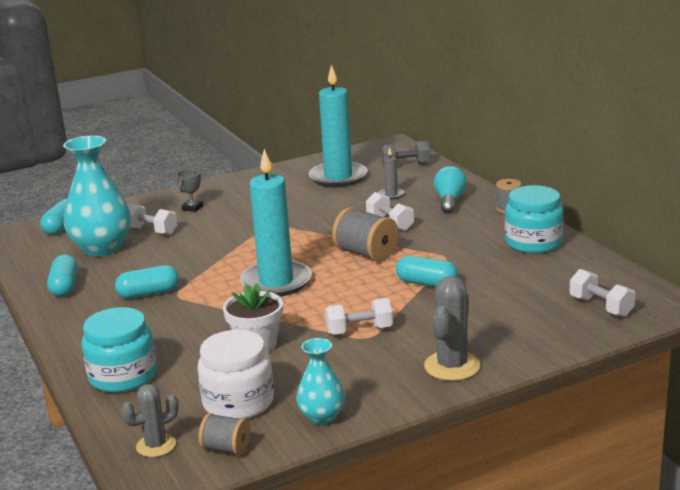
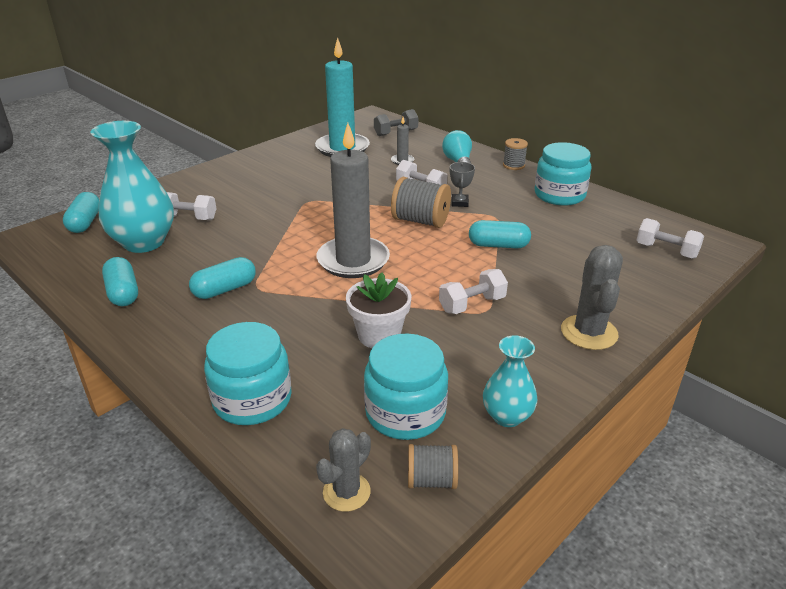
camera: 20 degrees left, 10 degrees up
grey trophy [176,169,204,212] -> grey trophy moved to [450,162,475,207]
white jar [197,330,274,419] -> turquoise jar [364,333,448,440]
turquoise candle [240,149,312,297] -> grey candle [317,123,390,278]

